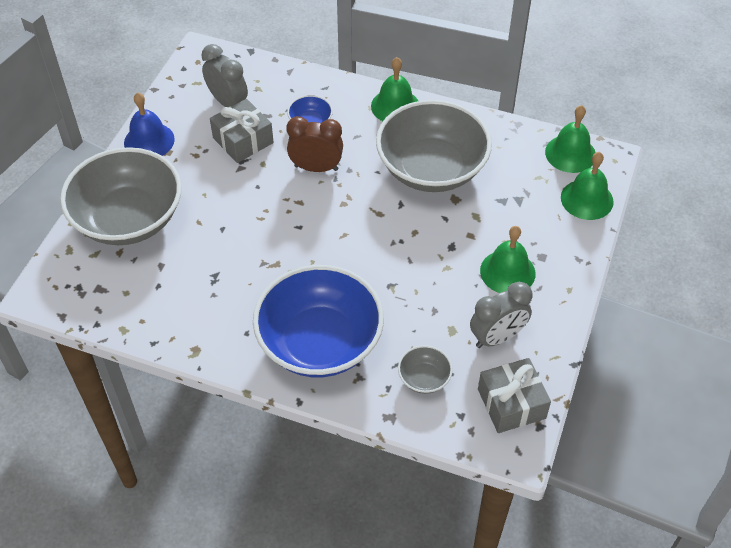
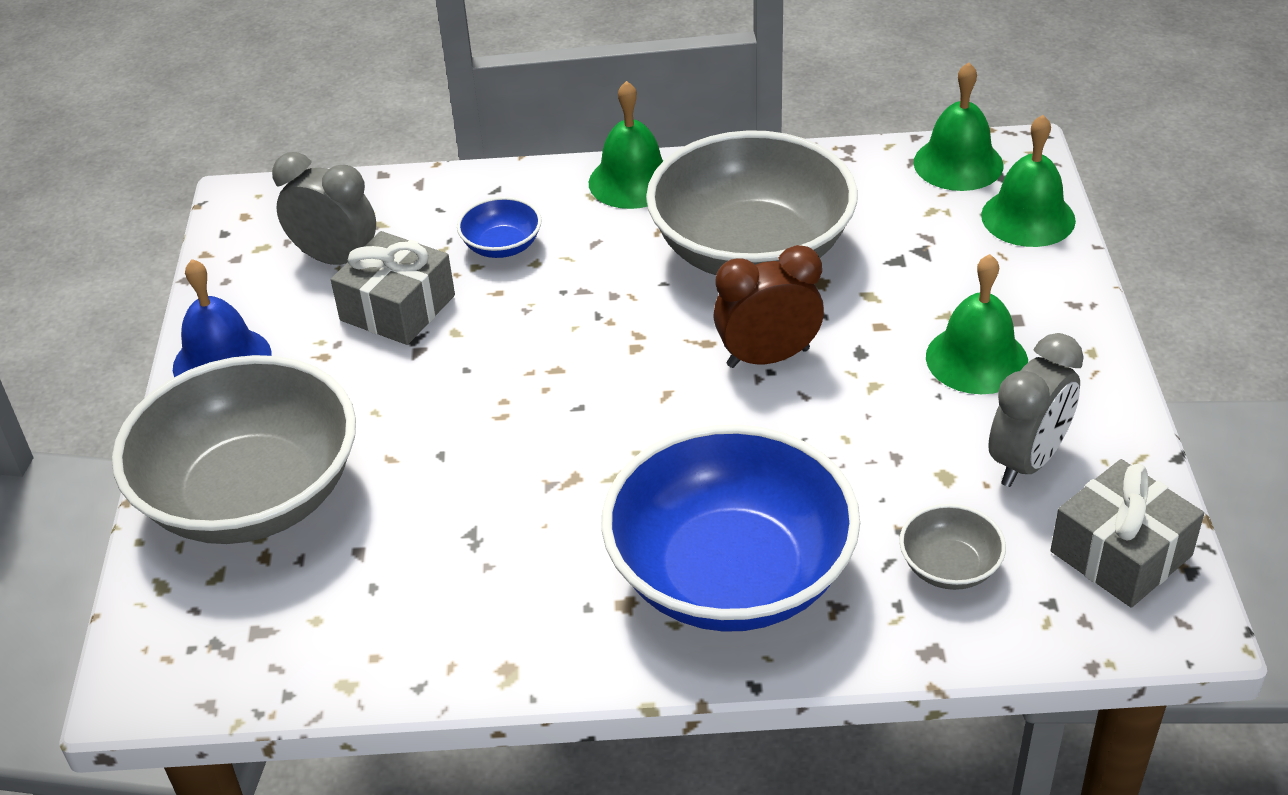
camera: 20 degrees left, 10 degrees down
brown clock [286,116,343,172] -> brown clock moved to [713,245,824,368]

